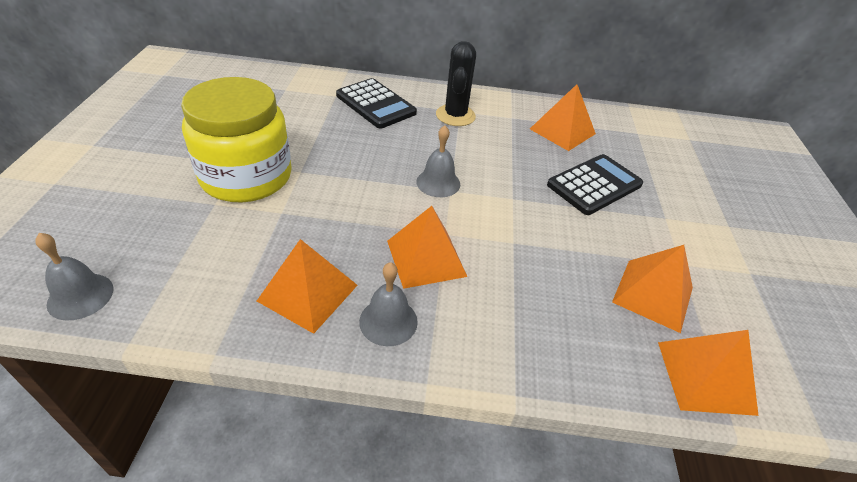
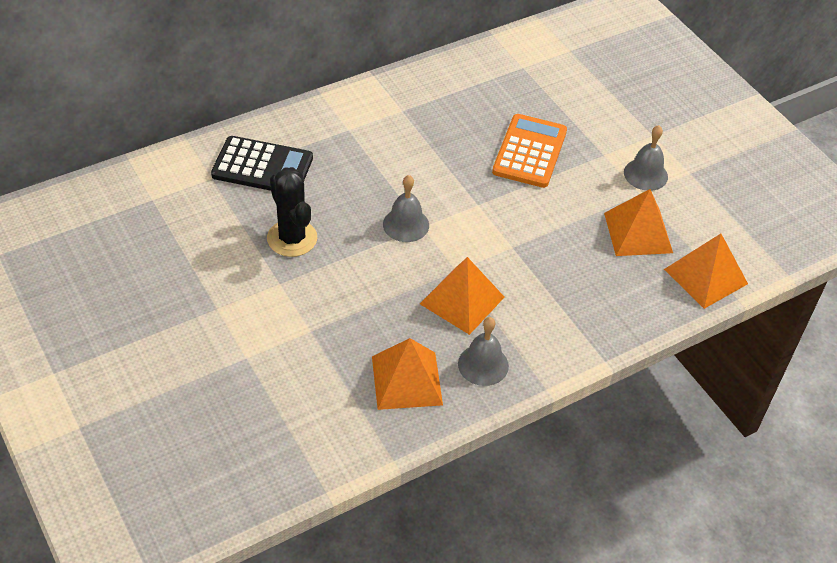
camera: 35 degrees left, 5 degrees up
grey bell [35,233,114,321] -> grey bell moved to [624,125,668,191]
yellow jar [181,77,292,202] -> none
black cactus [436,41,476,126] -> black cactus moved to [267,167,317,257]
orange pyramid [530,84,596,151] -> none
black calculator [547,154,643,215] -> orange calculator [492,114,567,188]

